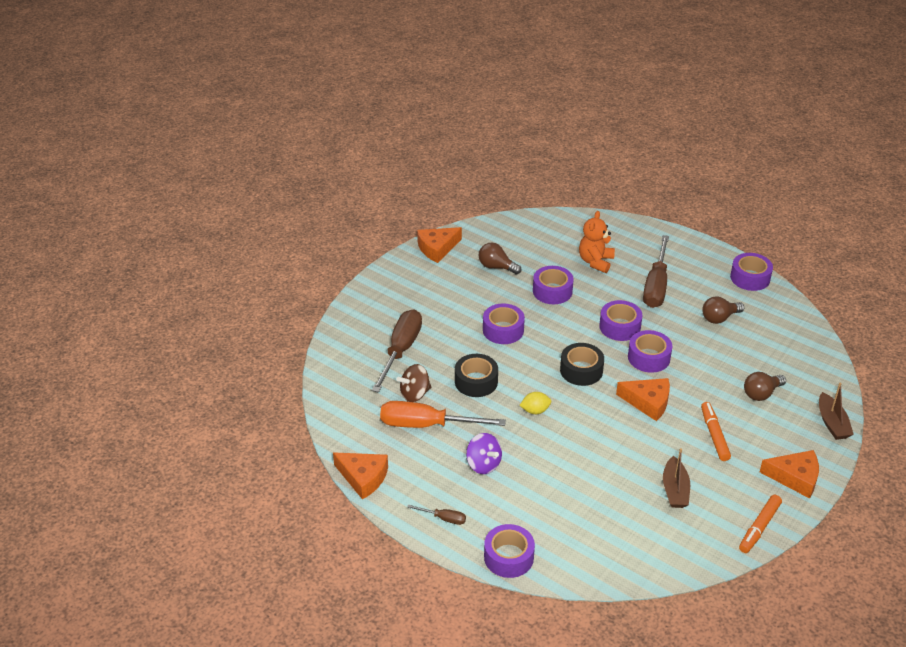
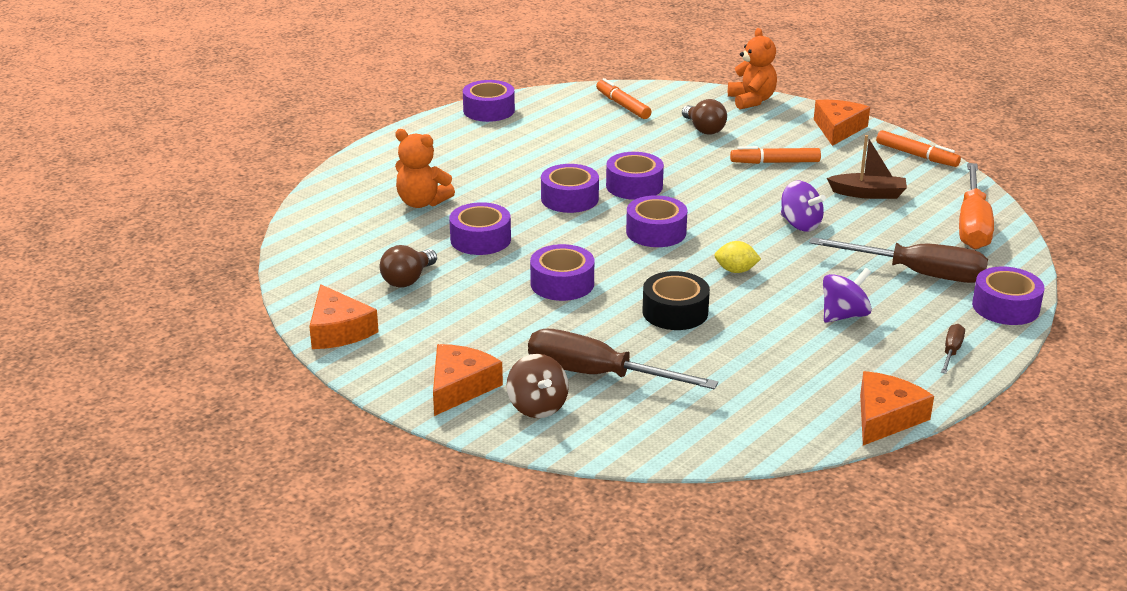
camera: 85 degrees left, 10 degrees down
orange screwdriver [380,401,506,428] -> orange screwdriver moved to [959,163,994,249]
brown spinning top [396,364,431,402] -> brown spinning top moved to [507,354,569,418]
yellow lemon [520,392,551,414] -> yellow lemon turned 75 degrees counterclockwise [714,241,761,273]
black tape [560,343,604,386] -> purple tape [626,195,687,247]
orange cheese [616,378,670,421] -> orange cheese moved to [433,344,503,416]
brown screwdriver [643,235,669,308] -> brown screwdriver moved to [809,237,988,283]
brown light bulb [702,296,744,324] -> none
brown boat [819,382,854,440] -> orange teddy bear [728,28,777,110]
none -> orange marker [596,78,651,119]
none -> purple spinning top [781,181,826,231]

